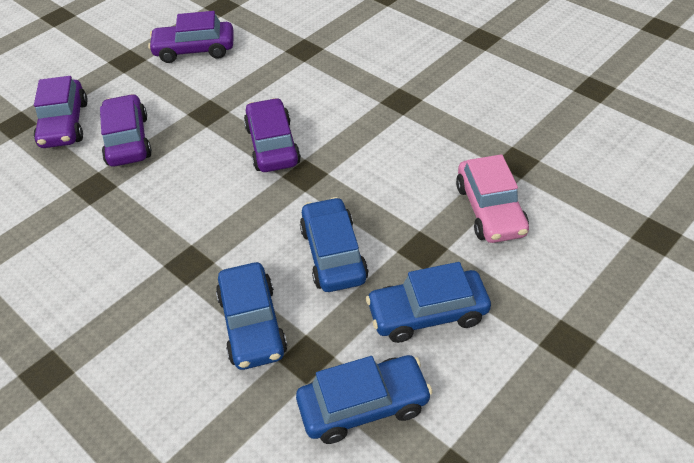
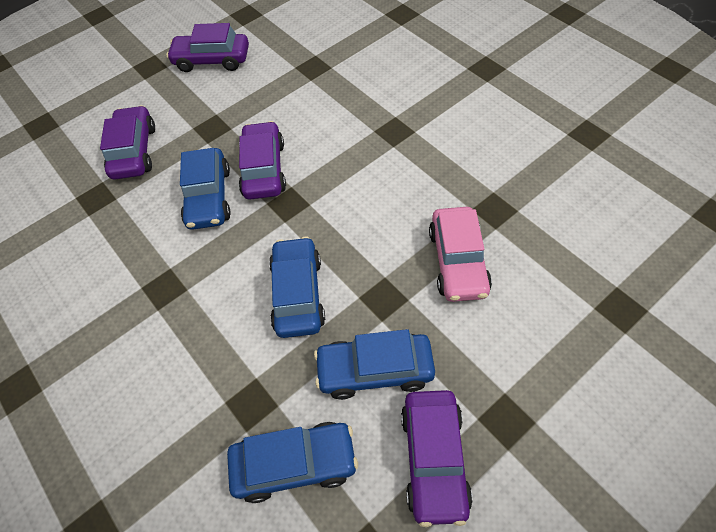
camera: 10 degrees right, 10 degrees up
purple car [34,76,88,148] -> purple car moved to [401,390,473,527]
blue car [216,262,287,370] -> blue car moved to [180,148,231,230]

